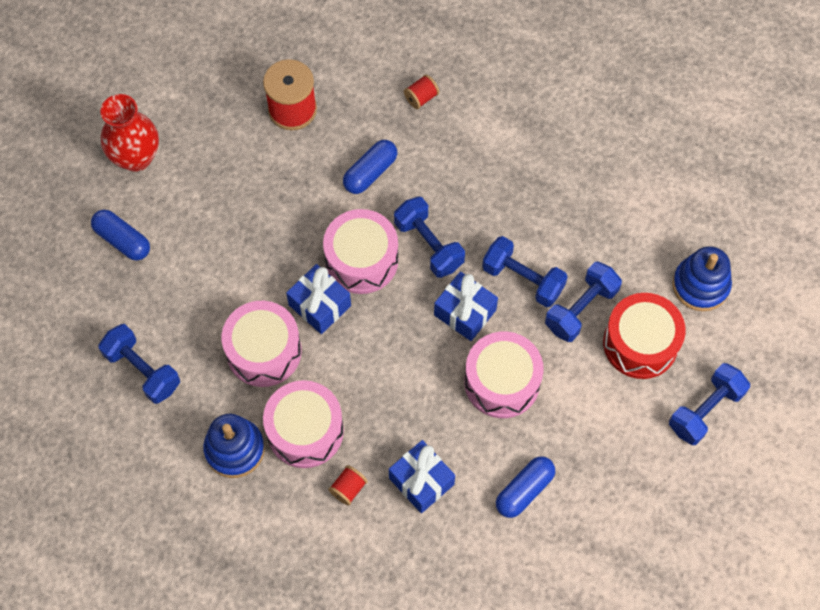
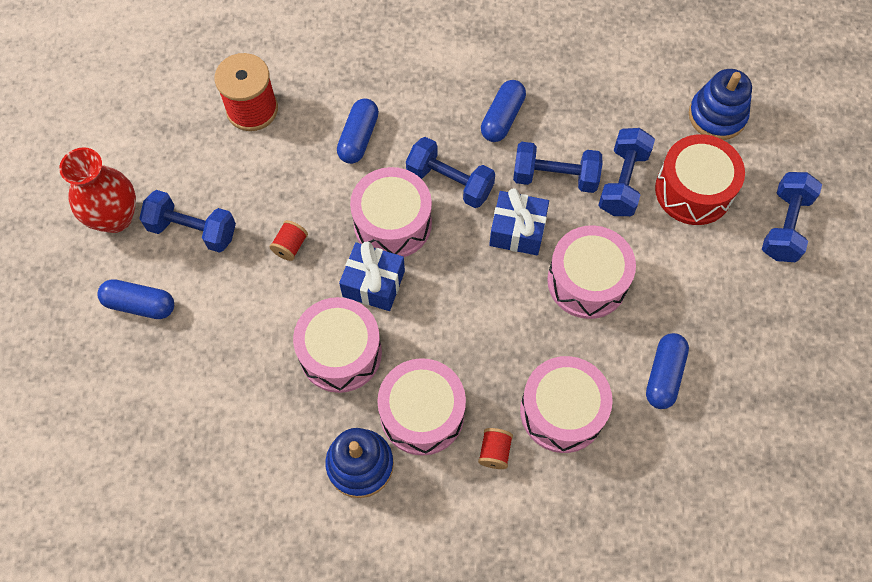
camera: 25 degrees left, 0 degrees up
blue dumbbell [99,324,180,404] -> blue dumbbell moved to [139,190,236,253]
blue gift [389,440,455,513] -> pink drum [520,356,613,453]
red spool [404,75,439,109] -> red spool moved to [269,220,308,261]
none -> blue capsule [481,80,526,142]

